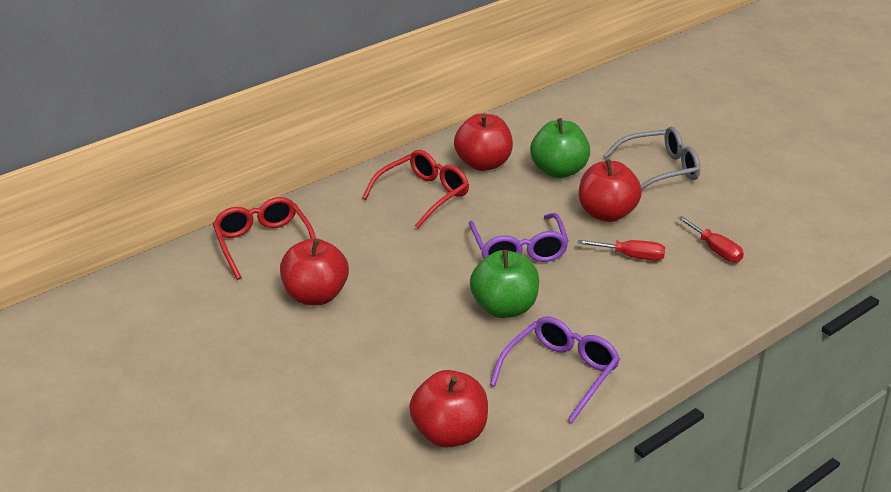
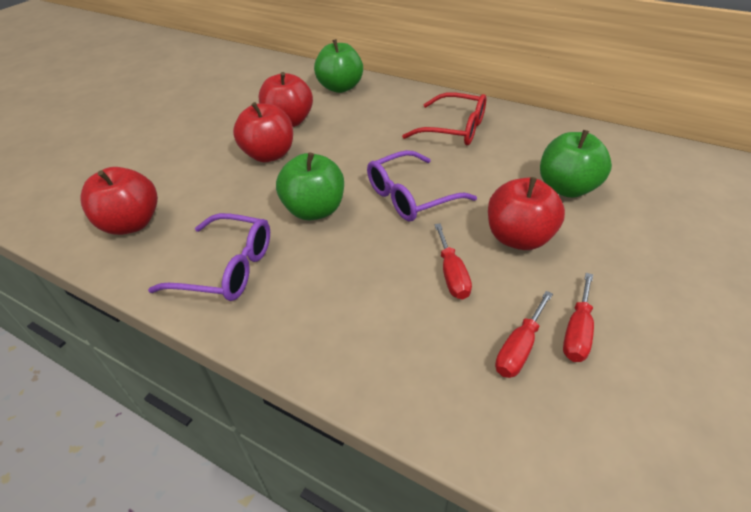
camera: 70 degrees right, 10 degrees up
red glasses [213,197,316,280] -> green apple [314,39,363,93]
red apple [454,113,513,171] -> red apple moved to [233,102,293,162]
grey glasses [603,127,700,189] -> none
none -> red screwdriver [563,273,594,362]

